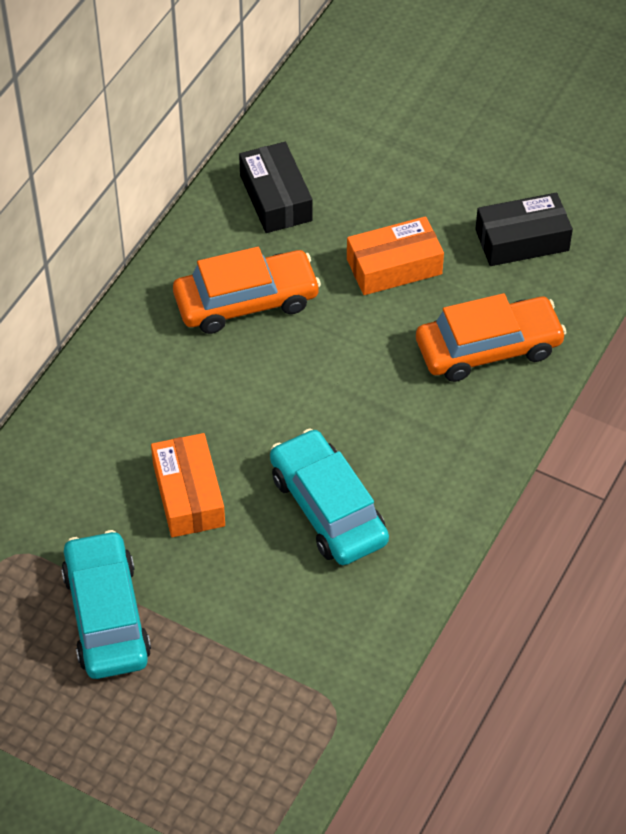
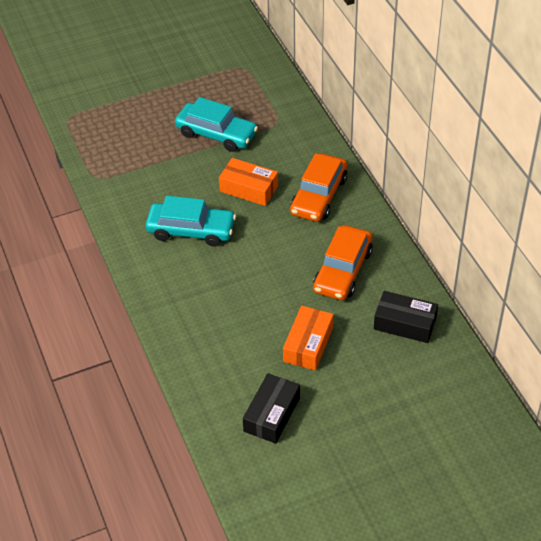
camera: 130 degrees right, 5 degrees down
orange car [416,293,567,382] -> orange car moved to [290,153,347,222]

